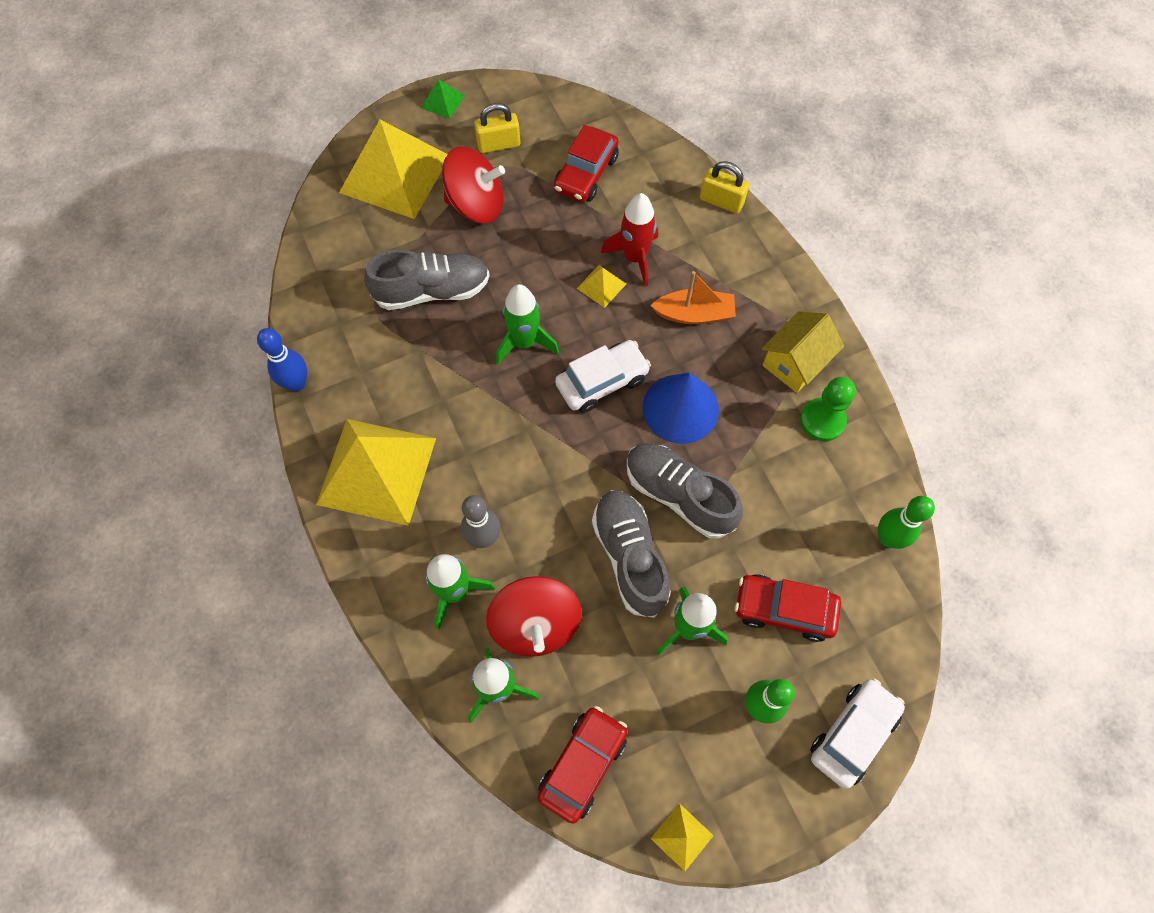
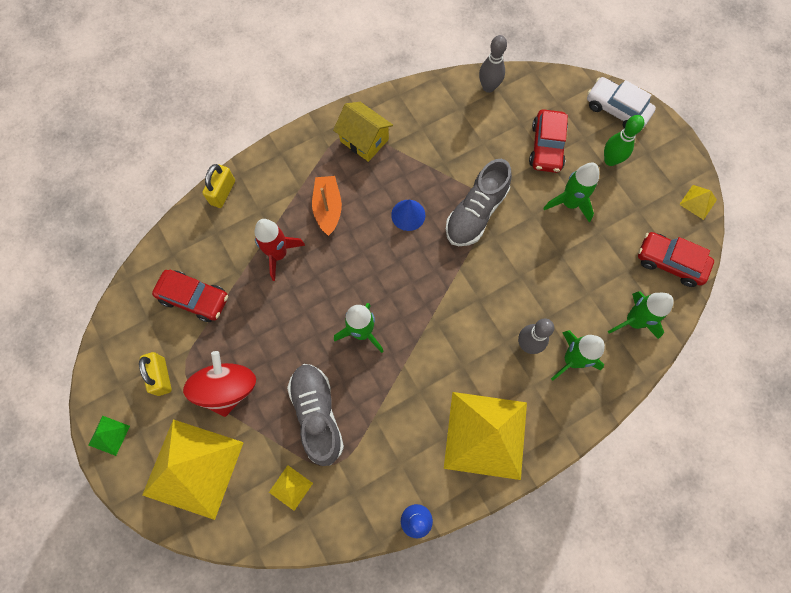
camera: 95 degrees left, 5 degrees up
red spinning top [486,576,582,657] -> none
white car [555,340,651,413] -> none
yellow pyramid [577,265,626,308] -> yellow pyramid moved to [269,465,313,511]
grey shoe [592,490,671,618] -> none
blue cone [643,373,719,444] -> blue cone [391,200,425,231], size x0.61
green pawn [800,377,856,441] -> none
green bowling pin [878,496,935,549] -> grey bowling pin [479,35,507,93]

